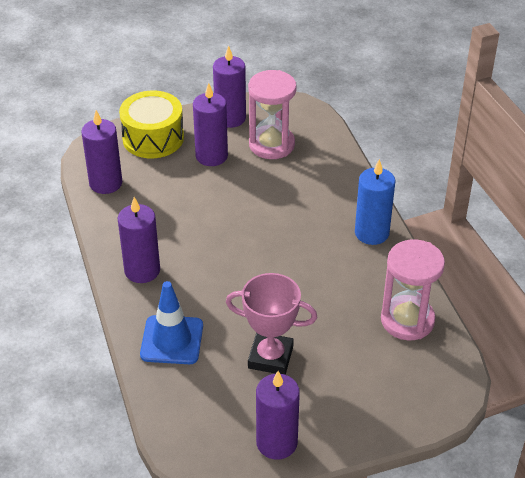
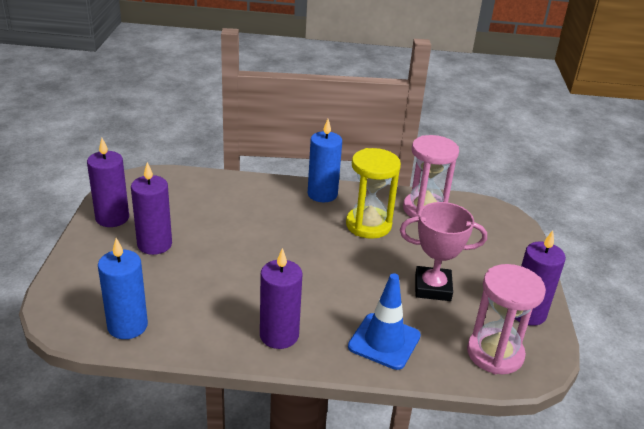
camera: 70 degrees left, 10 degrees down
purple candle [81,110,123,194] -> blue candle [98,238,148,339]
yellow drum [119,91,184,158] -> none
pink trophy [226,273,317,375] -> pink trophy turned 60 degrees clockwise [400,202,487,301]
pink hourglass [248,70,297,159] -> pink hourglass moved to [467,264,546,375]
none -> yellow hourglass [346,148,401,239]

